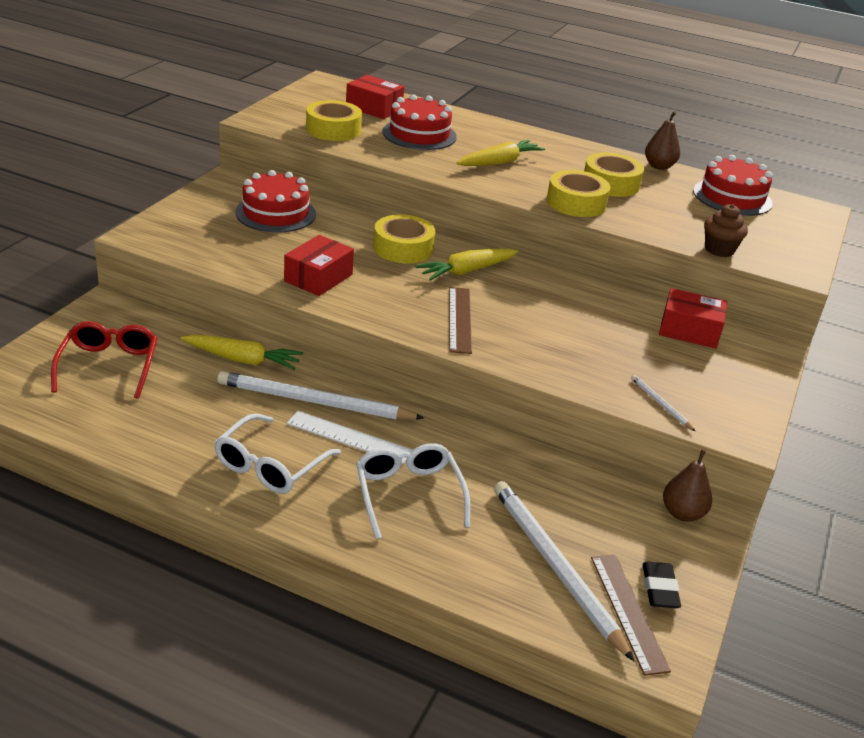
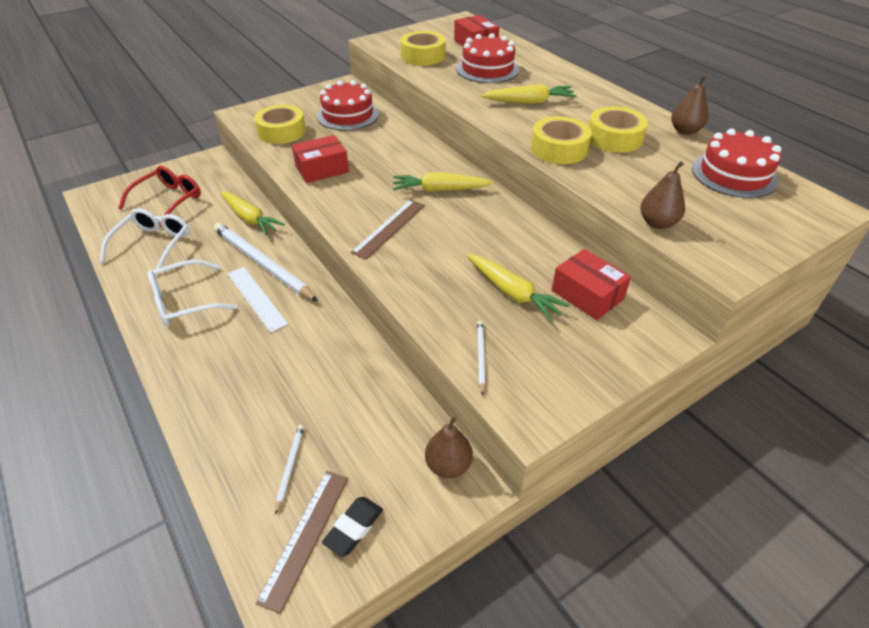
camera: 35 degrees right, 10 degrees up
white glasses [356,443,470,539] -> white glasses moved to [99,208,190,275]
yellow tape [373,215,435,264] -> yellow tape moved to [254,105,306,144]
white pencil [494,481,634,661] -> white pencil [275,425,304,515], size x0.43
brown cupcake [704,204,748,257] -> brown pear [640,161,685,229]
none -> yellow carrot [467,254,570,322]

